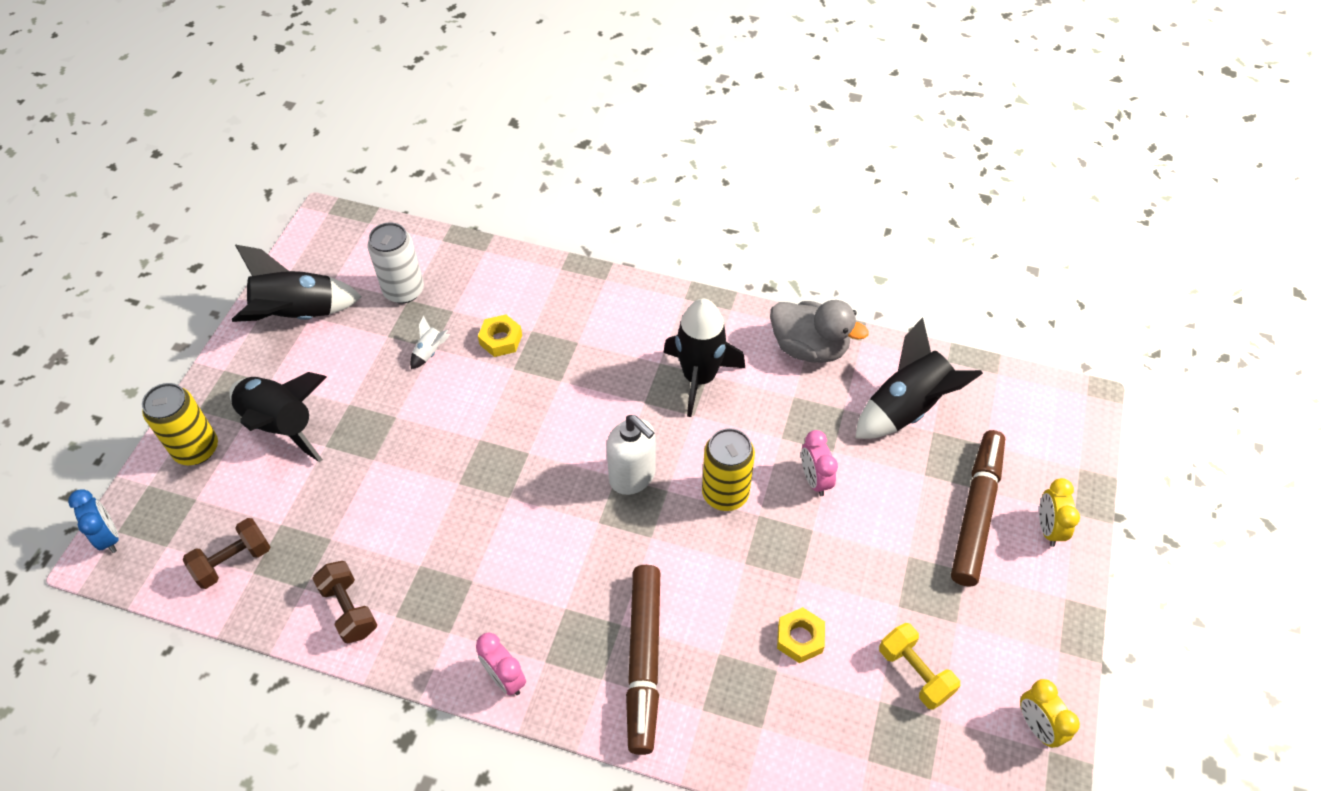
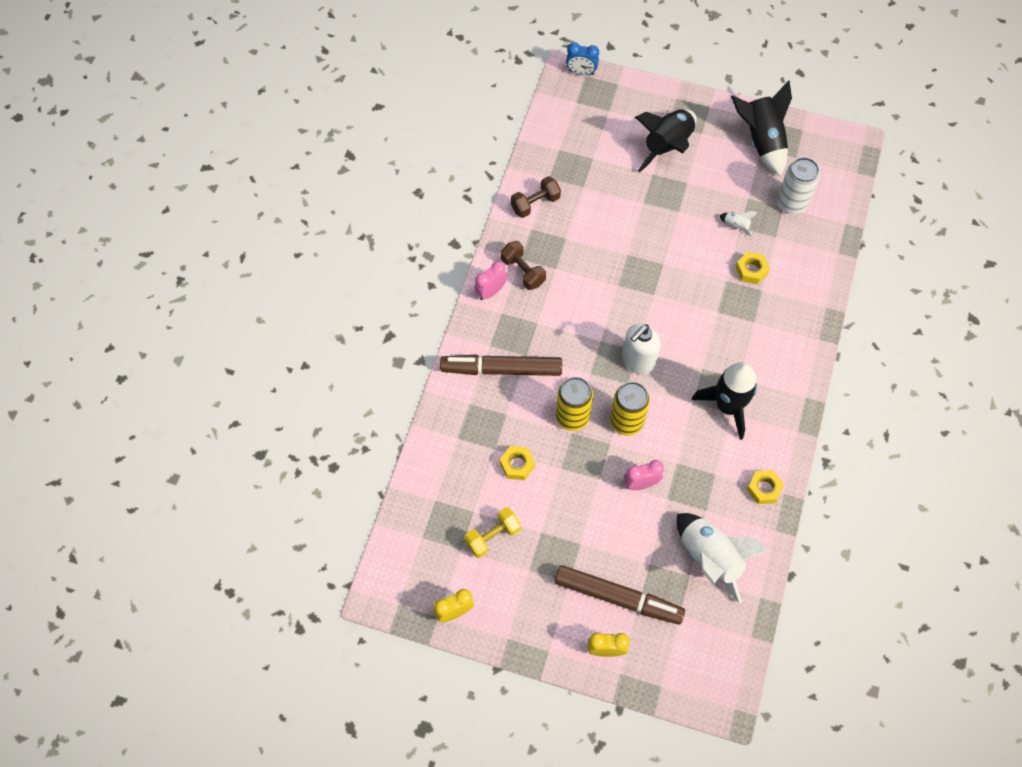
camera: 90 degrees right, 10 degrees up
blue clock [68,489,119,553] -> blue clock turned 45 degrees clockwise [566,42,599,75]
yellow can [142,383,218,465] -> yellow can moved to [556,377,593,431]
brown dumbbell [183,518,270,589] -> brown dumbbell moved to [501,241,546,290]
grey duck [770,300,869,363] -> yellow nut [747,470,784,504]
black rocket [855,318,983,439] -> white rocket [677,513,770,604]

